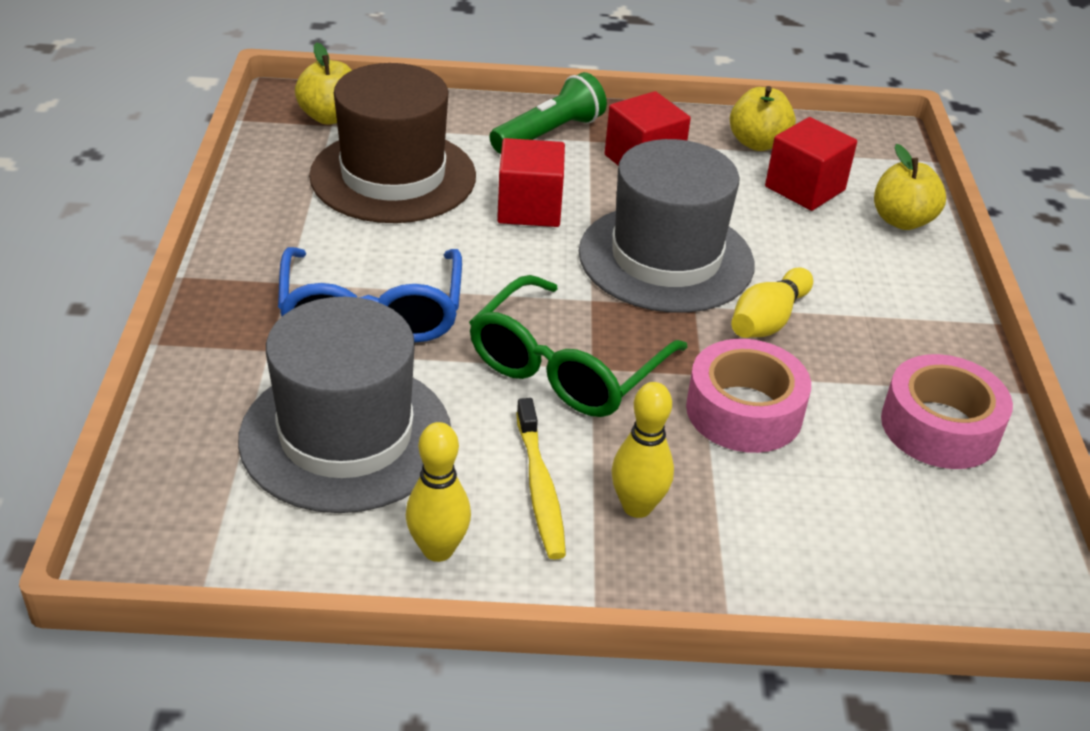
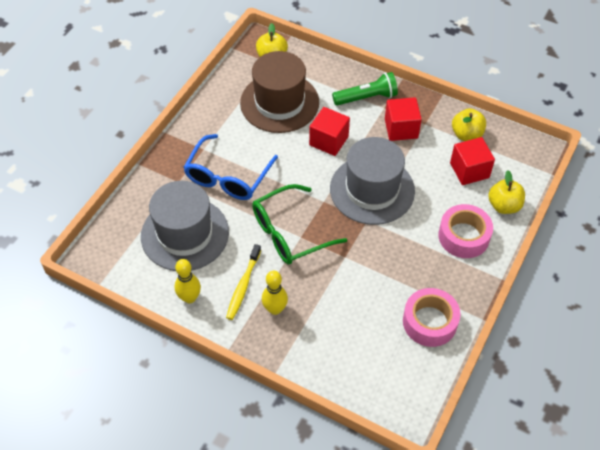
camera: 30 degrees right, 15 degrees up
pink tape [686,339,811,453] -> pink tape moved to [438,204,493,258]
yellow bowling pin [731,268,813,338] -> none

